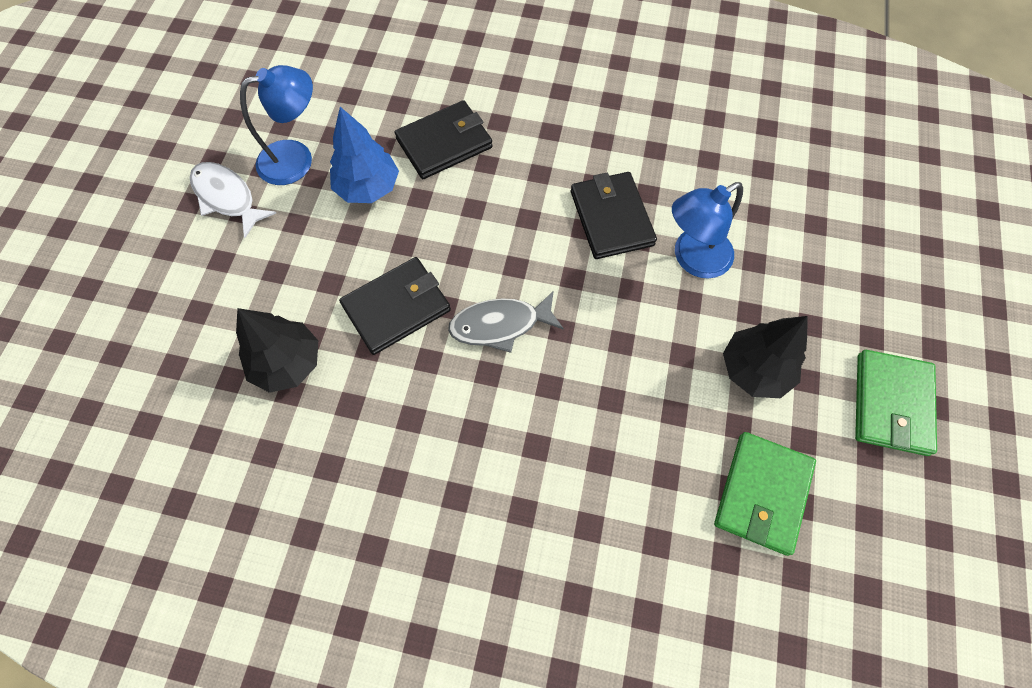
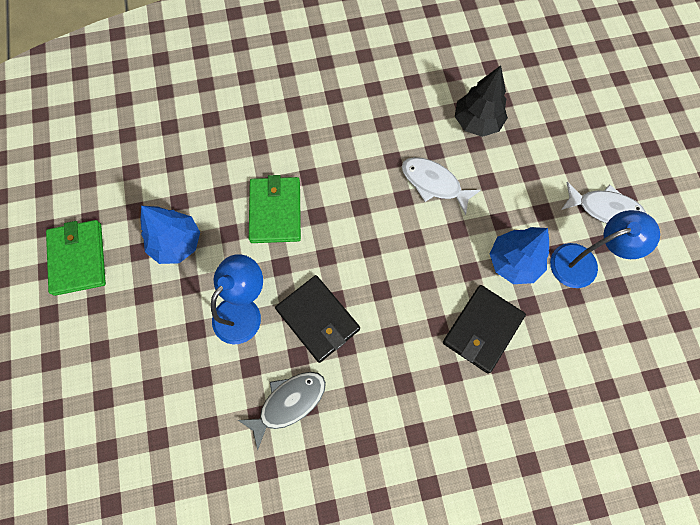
camera: 155 degrees right, 5 degrees up
blue lamp [240,65,313,185] -> blue lamp turned 150 degrees counterclockwise [550,210,660,288]
black wallet [339,257,451,355] -> white fish [402,157,481,215]
grey fish [448,291,564,353] -> grey fish moved to [238,372,326,450]
green wallet [714,432,816,556] -> green wallet moved to [249,175,301,243]
black tree [723,316,808,398] -> blue tree [140,206,200,264]

